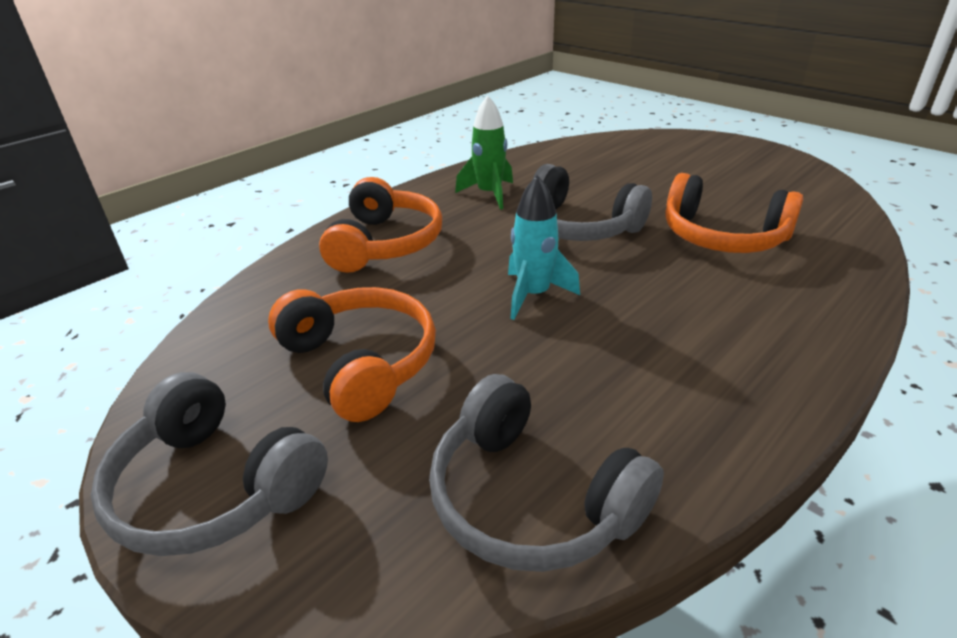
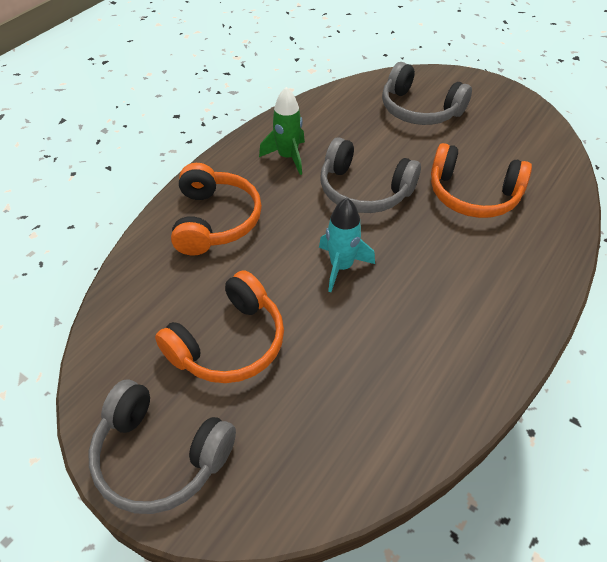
camera: 10 degrees left, 15 degrees up
orange headphones [268,287,436,422] -> orange headphones turned 90 degrees clockwise [155,270,284,383]
grey headphones [429,374,664,572] -> grey headphones moved to [382,62,472,125]

